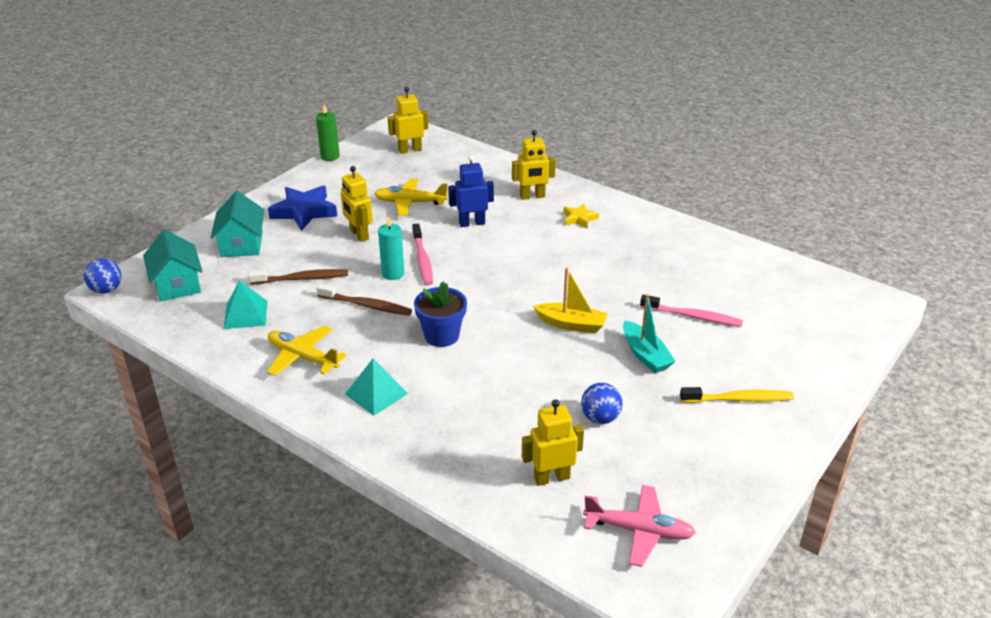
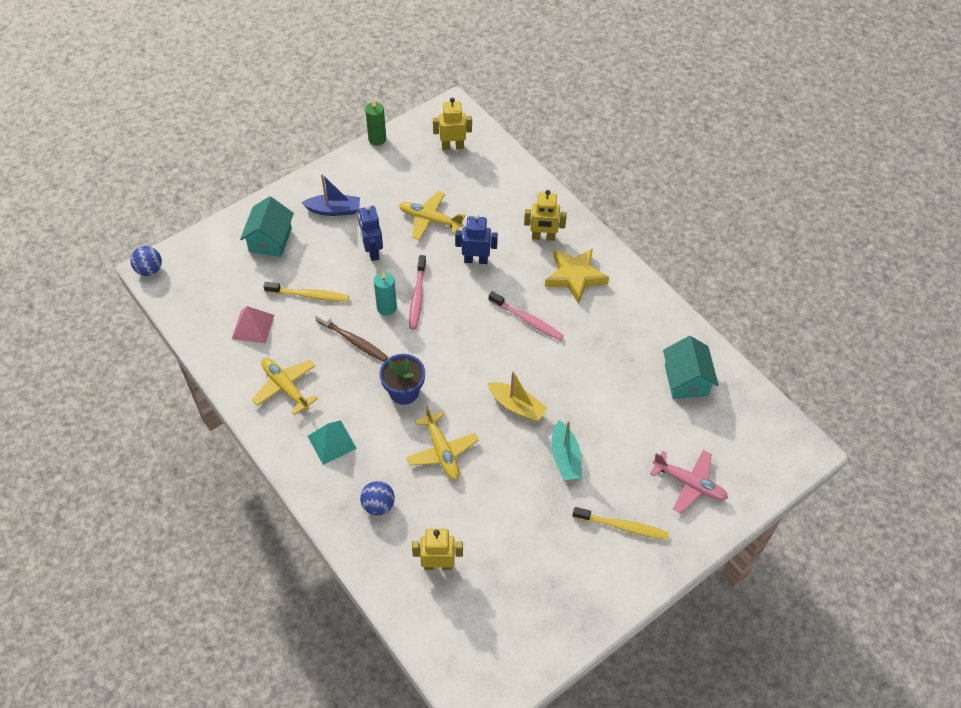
camera: 15 degrees right, 20 degrees up
turquoise house [143,230,202,301] -> turquoise house moved to [663,336,718,399]
turquoise pyramid [224,280,267,329] -> pink pyramid [232,306,274,344]
brown toothbrush [248,269,348,284] -> yellow toothbrush [263,282,349,302]
blue star [268,186,337,231] -> blue boat [302,174,360,216]
yellow robot [341,166,373,242] -> blue robot [358,205,383,261]
yellow star [563,204,599,228] -> yellow star [545,248,609,304], size x1.84
blue ball [581,383,623,424] -> blue ball moved to [360,481,395,515]
pink plane [583,485,696,567] -> pink plane moved to [650,450,728,513]
pink toothbrush [640,295,743,327] -> pink toothbrush moved to [488,291,564,341]
none -> yellow plane [406,406,479,480]

